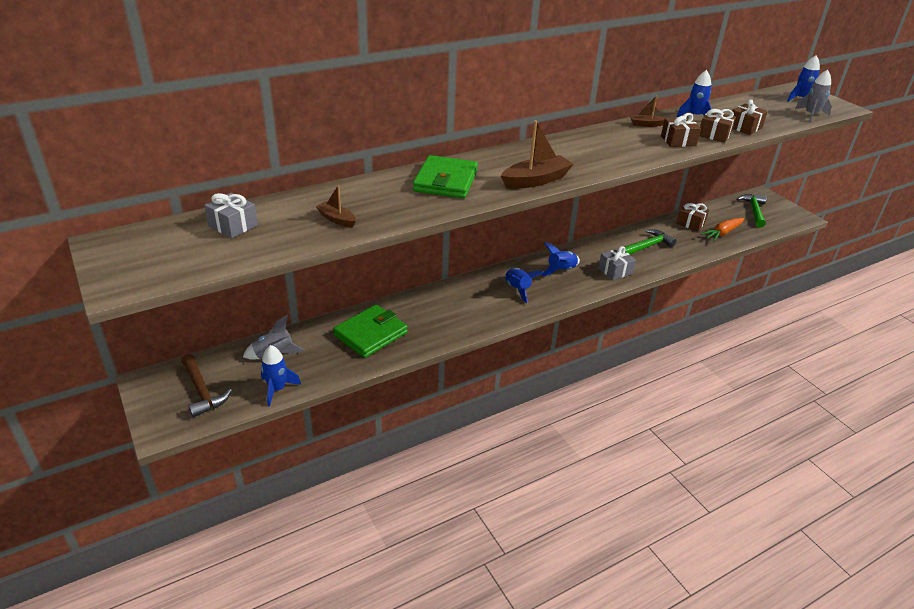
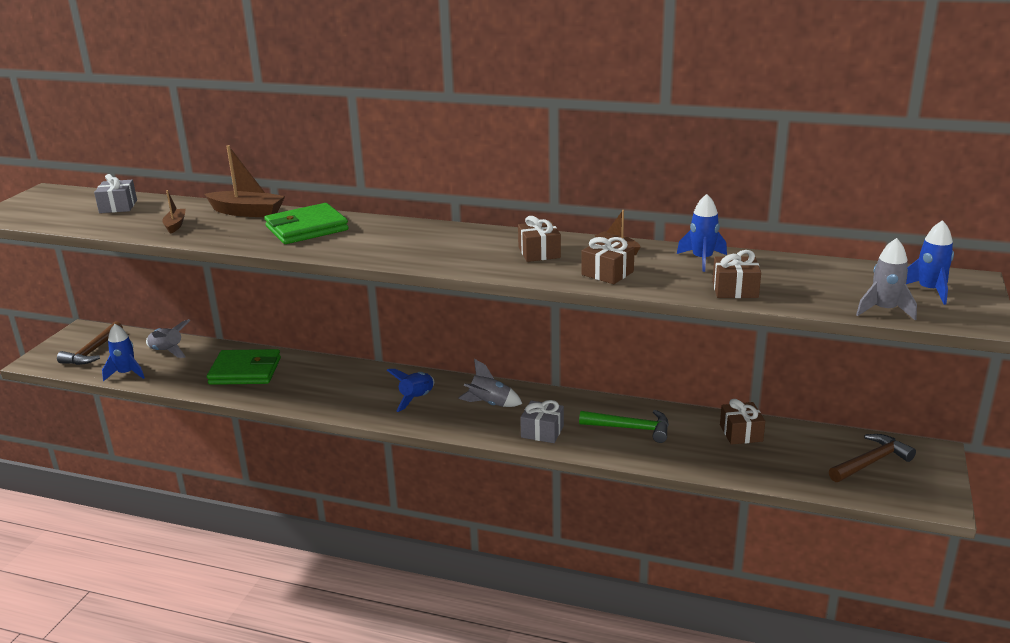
camera: 50 degrees right, 10 degrees down
brown boat [501,120,574,189] -> brown boat moved to [204,145,285,217]
blue rocket [542,242,580,276] -> grey rocket [458,359,522,407]
brown gift [699,109,736,143] -> brown gift moved to [518,216,561,262]
orange carrot [701,218,744,241] -> none
green hammer [737,194,767,228] -> brown hammer [829,434,916,482]

